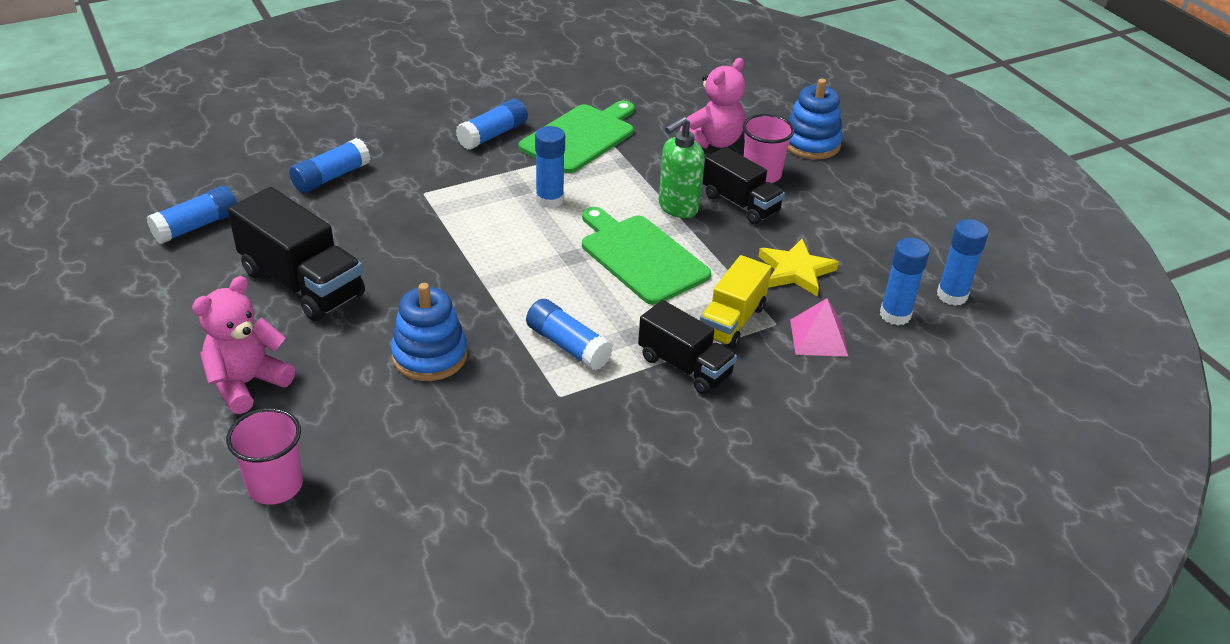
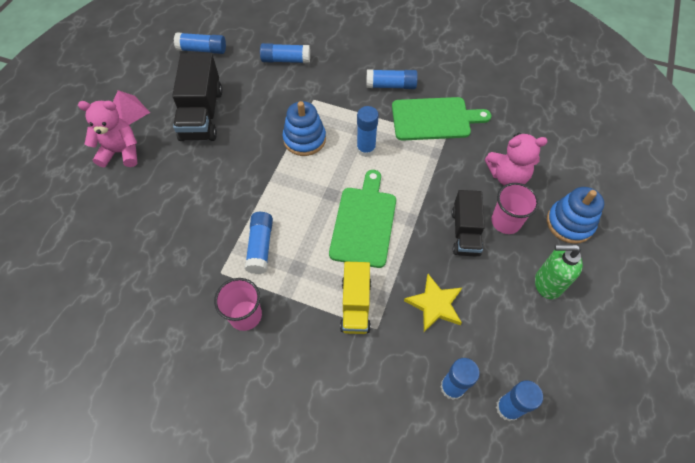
camera: 50 degrees right, 20 degrees up
pink cup [226,408,303,505] -> pink cup moved to [214,278,262,331]
blue stacking toy [391,283,467,381] -> blue stacking toy moved to [283,101,326,156]
black truck [638,300,737,395] -> none
green soap dispenser [659,116,705,218] -> green soap dispenser moved to [535,244,583,299]
yellow truck [700,255,771,349] -> yellow truck turned 75 degrees counterclockwise [340,262,371,334]
pink pyramid [790,298,848,357] -> pink pyramid moved to [113,90,150,125]

